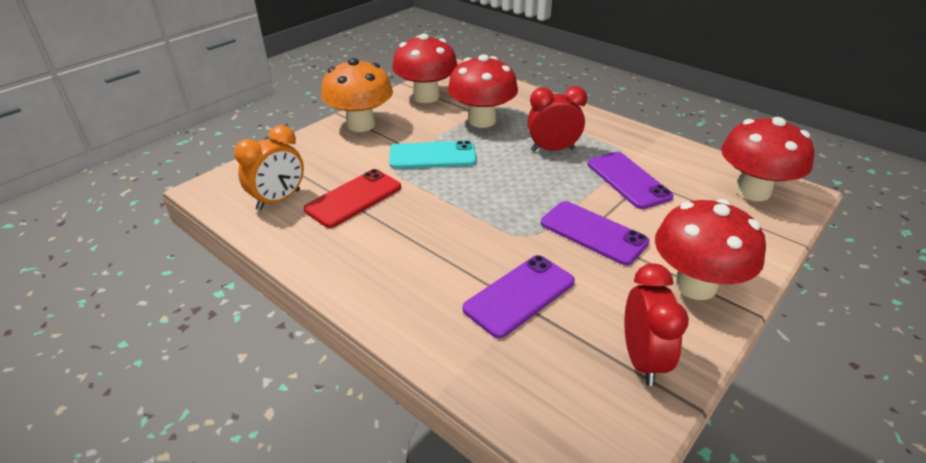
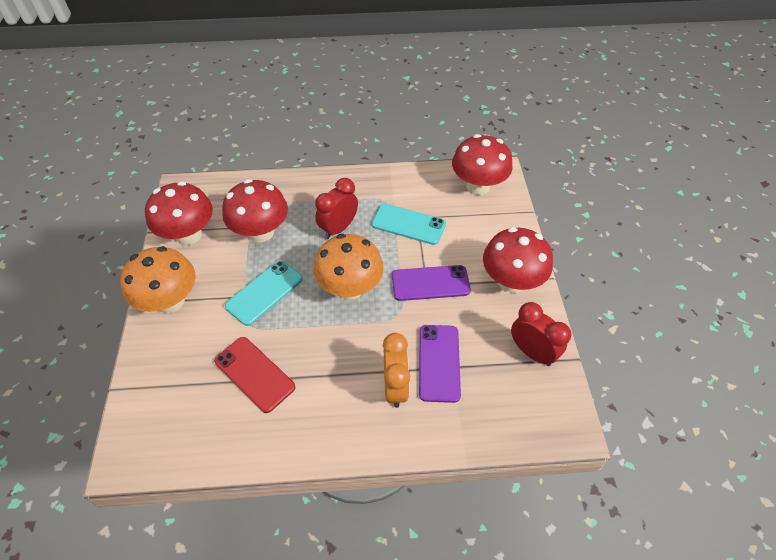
camera: 45 degrees left, 15 degrees up
orange clock [234,125,304,210] -> orange clock moved to [383,333,410,408]
red phone [304,169,401,228] -> red phone turned 45 degrees counterclockwise [214,337,295,413]
purple phone [587,152,674,209] -> turquoise phone [372,203,446,245]
none -> orange mushroom [314,234,384,300]

